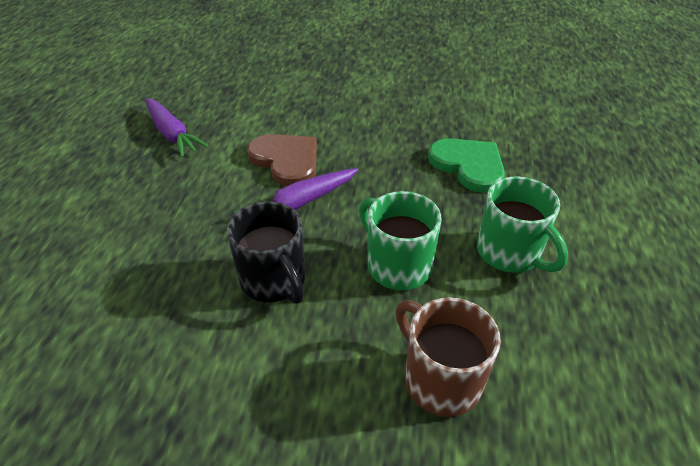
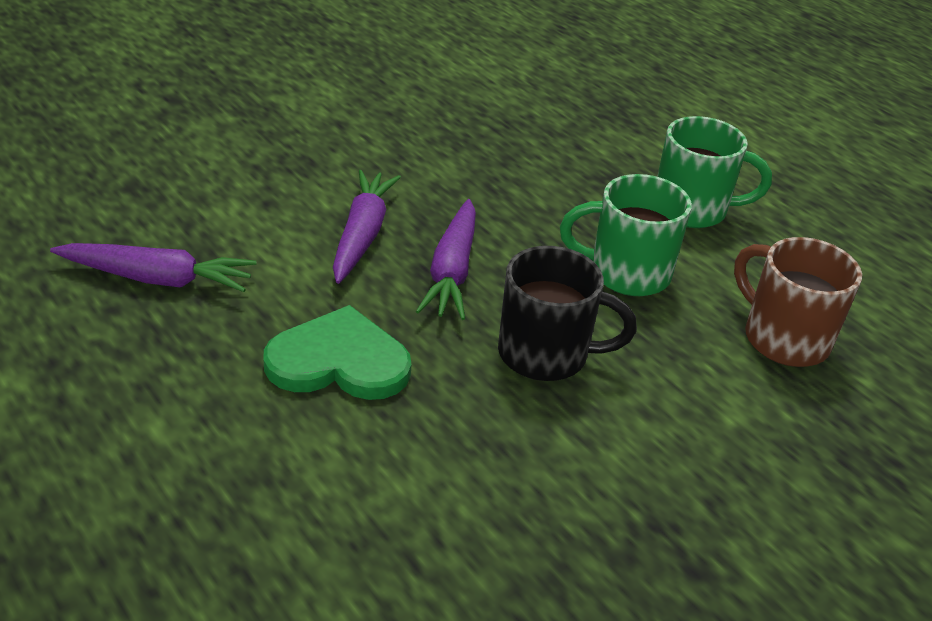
camera: 50 degrees left, 5 degrees down
brown heart [247,134,317,186] -> purple carrot [333,170,401,284]
brown mug [396,297,501,417] -> brown mug turned 45 degrees clockwise [734,237,862,367]
green heart [428,138,505,193] -> green heart moved to [263,305,412,400]

